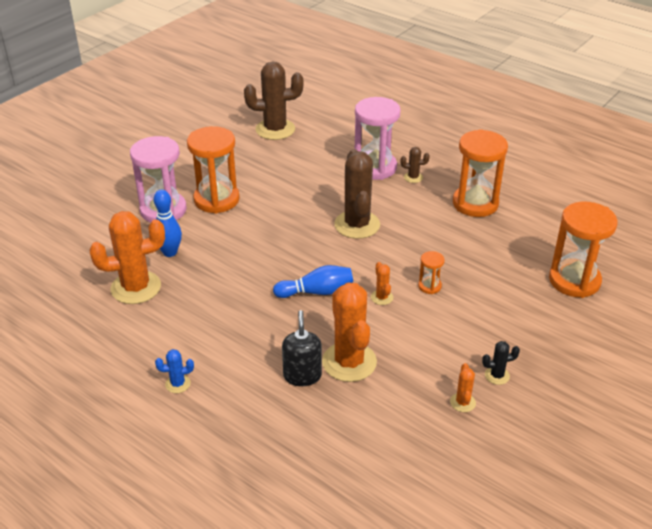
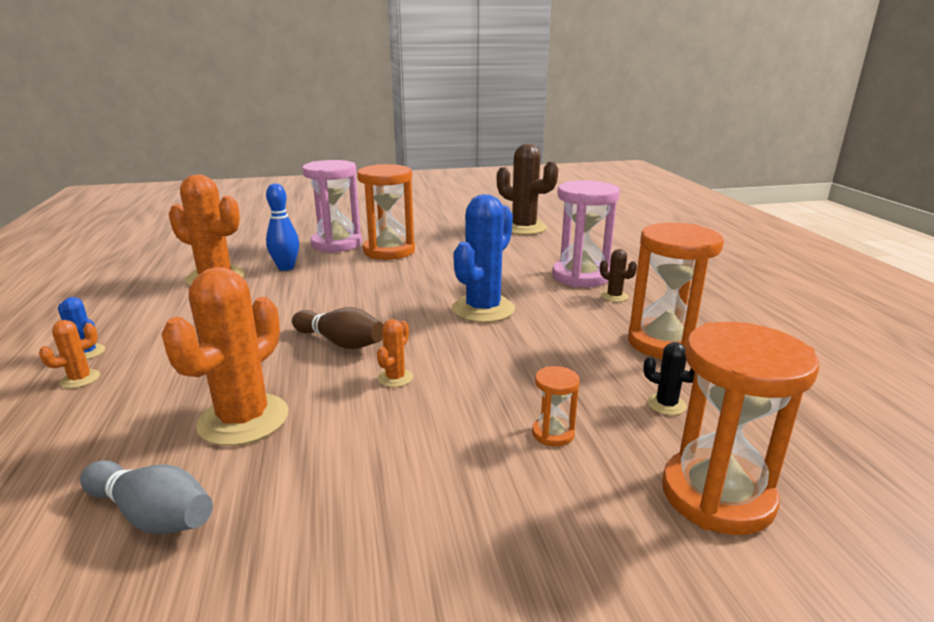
camera: 40 degrees right, 15 degrees down
blue bowling pin [273,265,353,298] -> brown bowling pin [292,307,383,349]
black soap dispenser [282,310,322,386] -> none
brown cactus [334,149,380,239] -> blue cactus [452,194,515,323]
orange hourglass [418,251,445,294] -> orange hourglass moved to [532,366,580,447]
orange cactus [450,363,476,412] -> orange cactus moved to [39,320,100,388]
black cactus [482,341,520,385] -> black cactus moved to [643,342,695,415]
none -> grey bowling pin [80,460,213,534]

